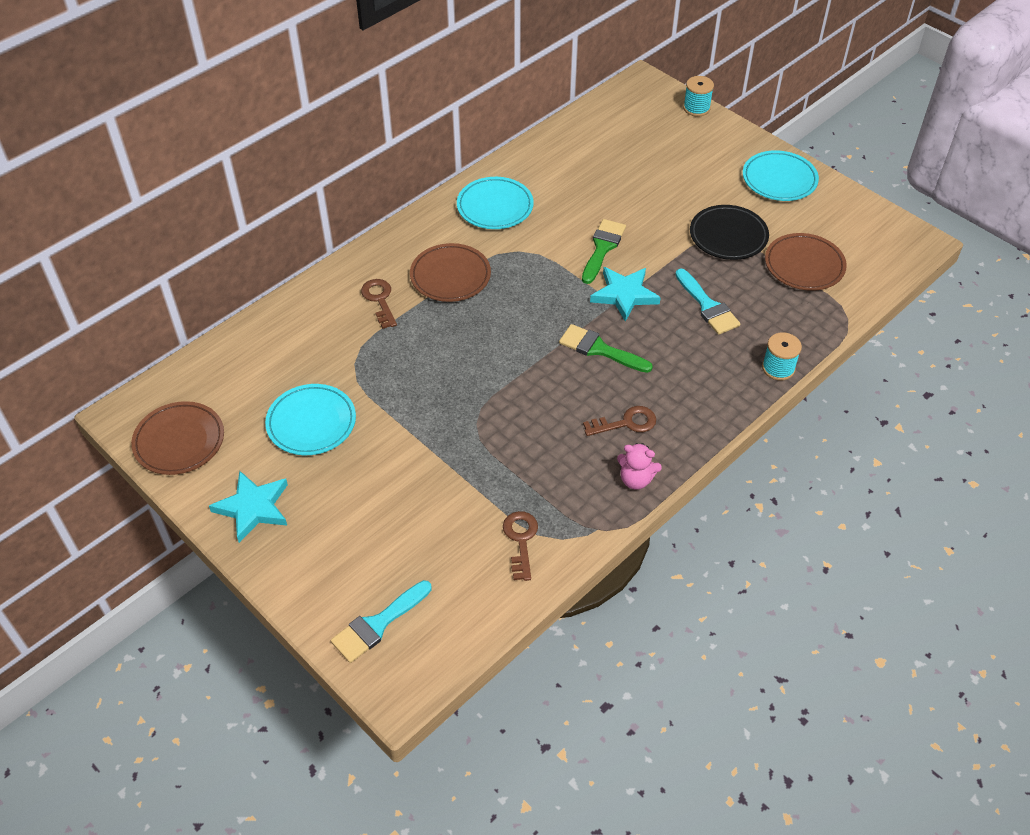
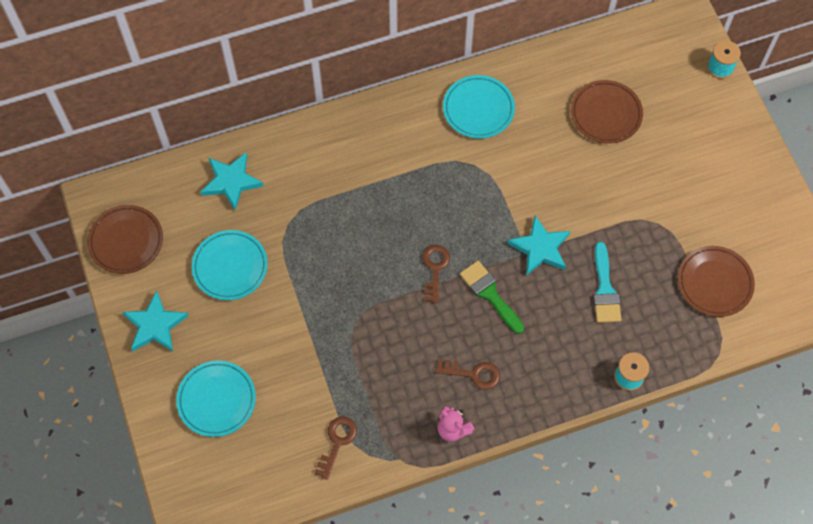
camera: 25 degrees right, 15 degrees up
turquoise brush [331,580,432,663] -> none
brown key [361,279,397,329] -> brown key moved to [422,245,450,303]
brown plate [410,243,491,302] -> brown plate moved to [571,80,643,144]
green brush [582,219,626,284] -> none
black plate [690,205,769,260] -> none
turquoise plate [743,150,819,201] -> turquoise plate moved to [176,360,256,437]
none -> turquoise star [201,152,263,211]

